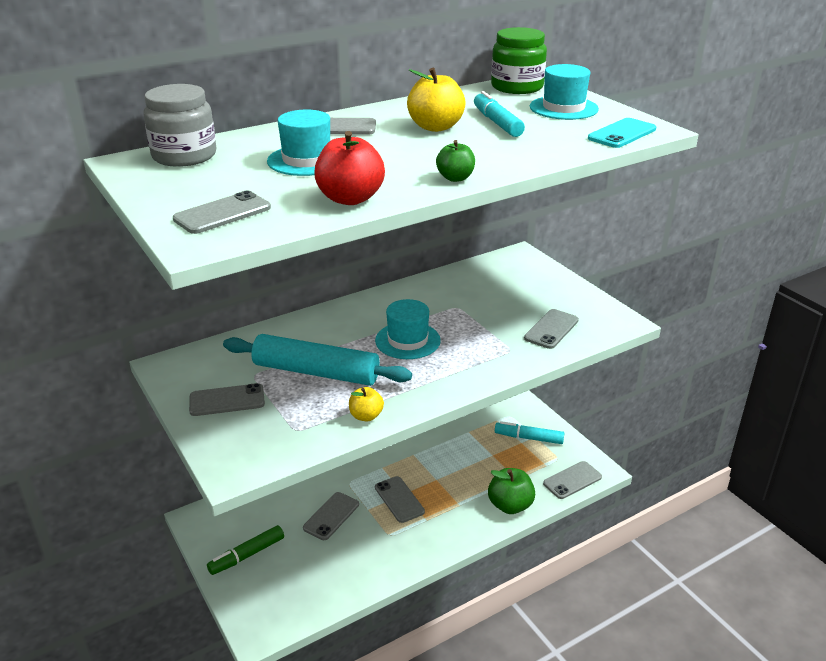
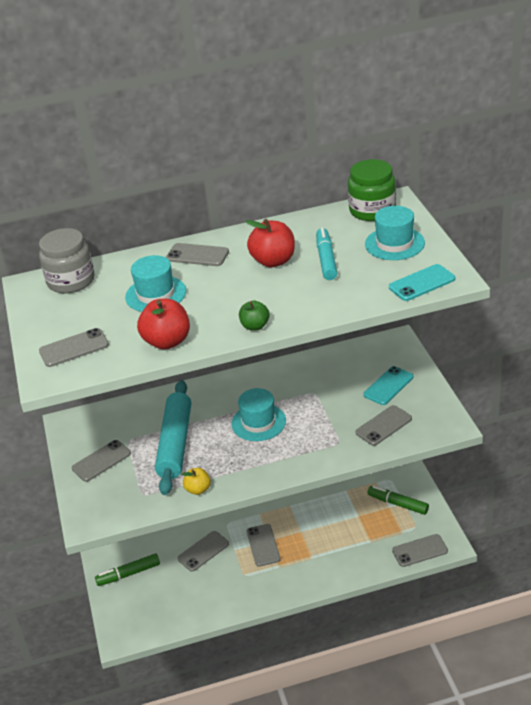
camera: 20 degrees right, 5 degrees up
grey phone [189,383,265,416] -> grey phone turned 45 degrees counterclockwise [72,440,131,482]
turquoise rolling pin [223,334,412,386] -> turquoise rolling pin turned 60 degrees clockwise [155,380,191,495]
yellow apple [407,68,466,132] -> red apple [245,219,295,267]
green apple [488,468,535,514] -> none
turquoise marker [495,421,564,444] -> green marker [368,486,429,515]
none -> turquoise phone [364,366,413,405]

